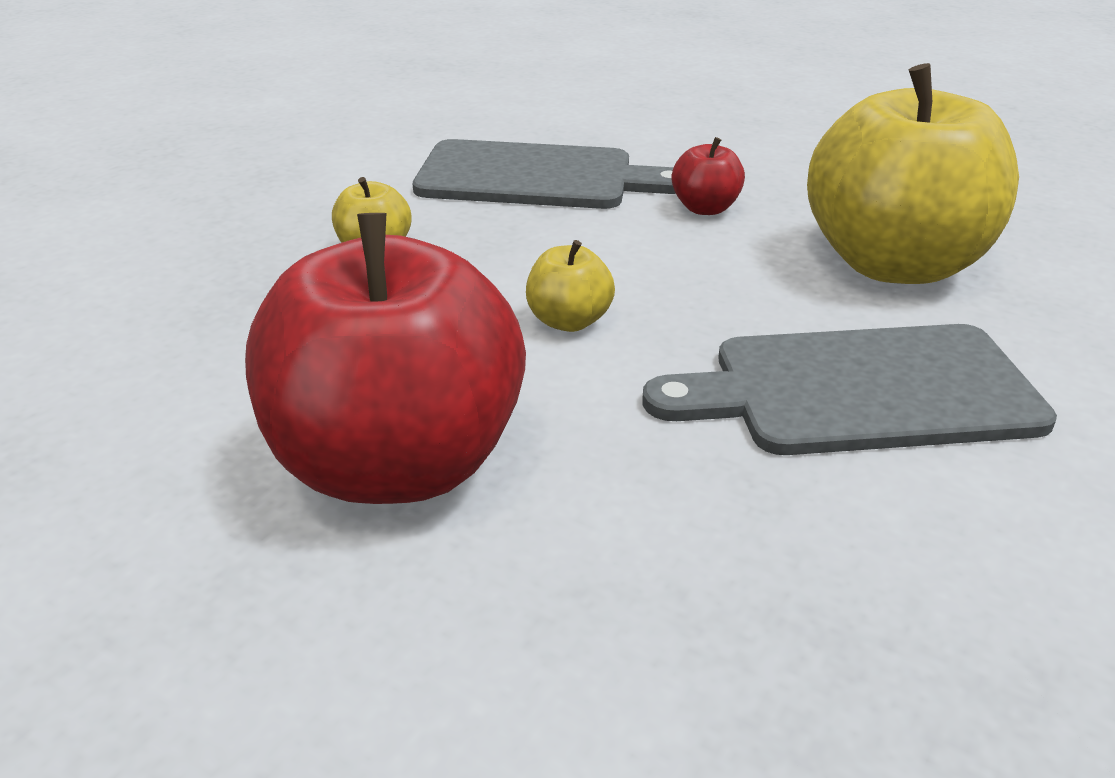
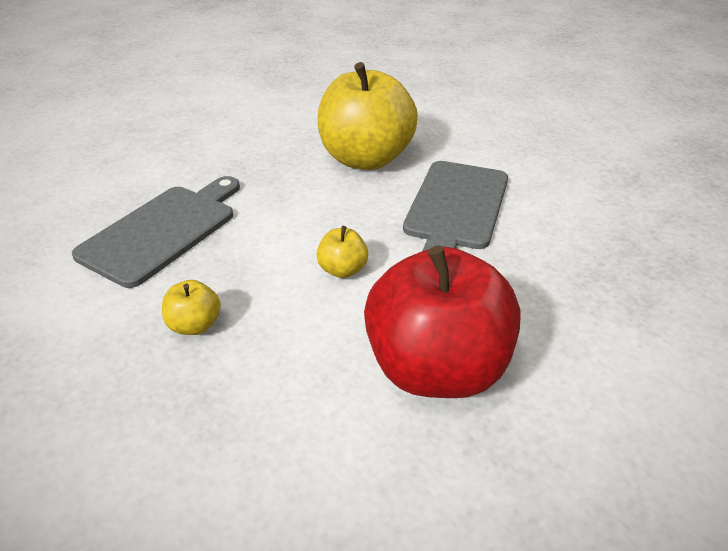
camera: 65 degrees left, 5 degrees up
red apple [672,137,745,215] -> none

